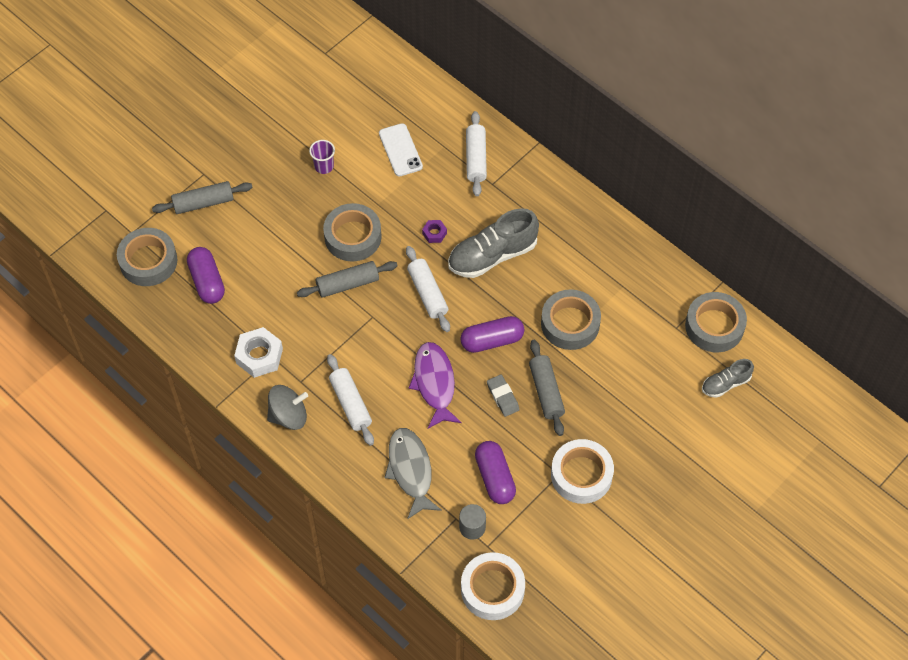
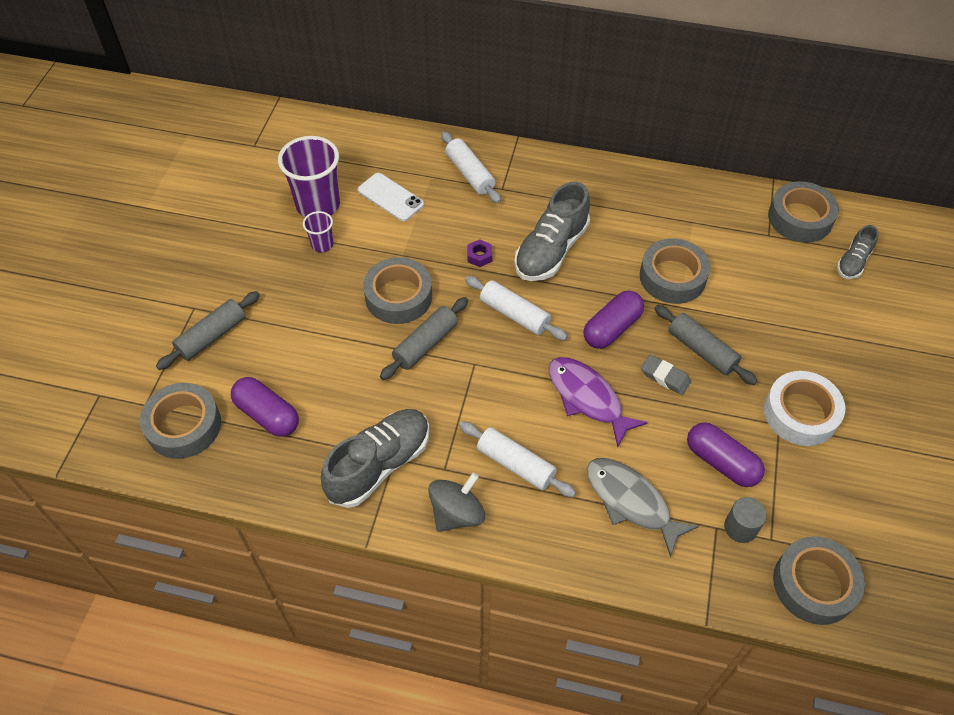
camera: 30 degrees left, 5 degrees down
white nut [234,327,283,378] -> grey shoe [321,409,429,508]
white tape [461,552,525,620] -> grey tape [773,536,865,625]
none -> purple cup [278,136,340,217]

